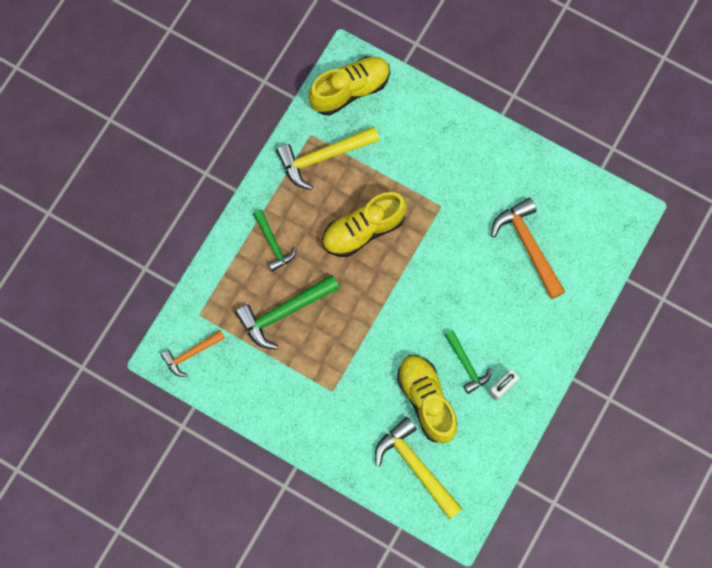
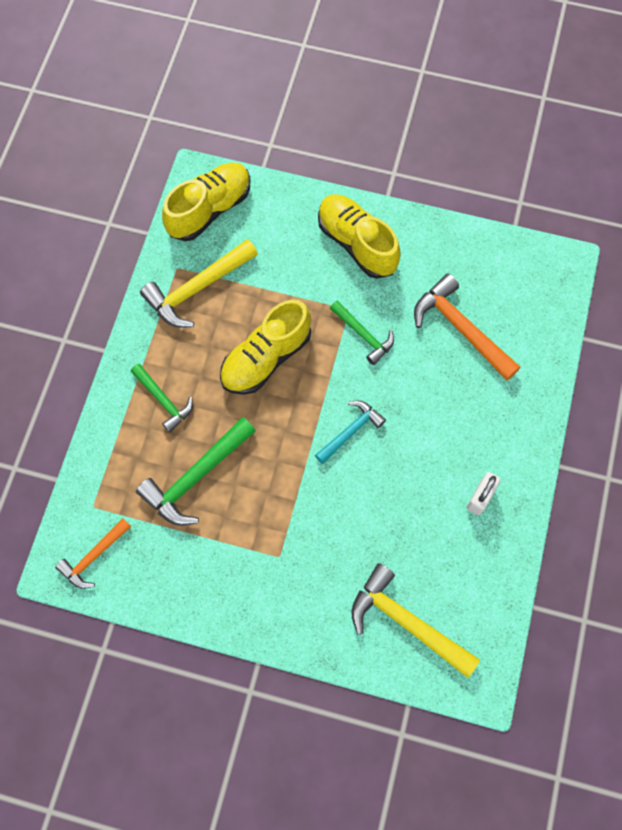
camera: 15 degrees left, 5 degrees down
yellow shoe [397,355,458,443] -> yellow shoe moved to [318,194,401,279]
green hammer [445,330,491,394] -> green hammer moved to [330,300,394,365]
none -> turquoise hammer [315,400,386,464]

